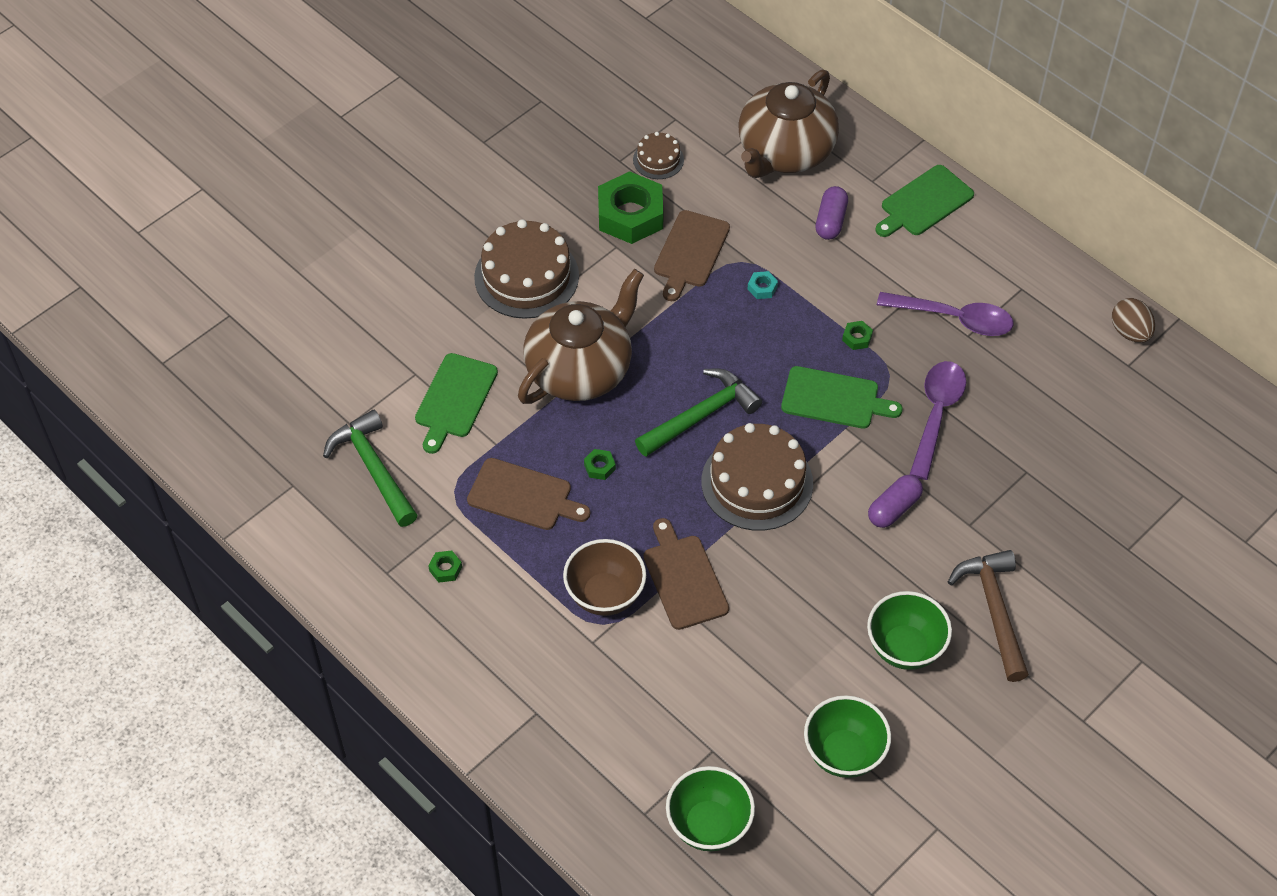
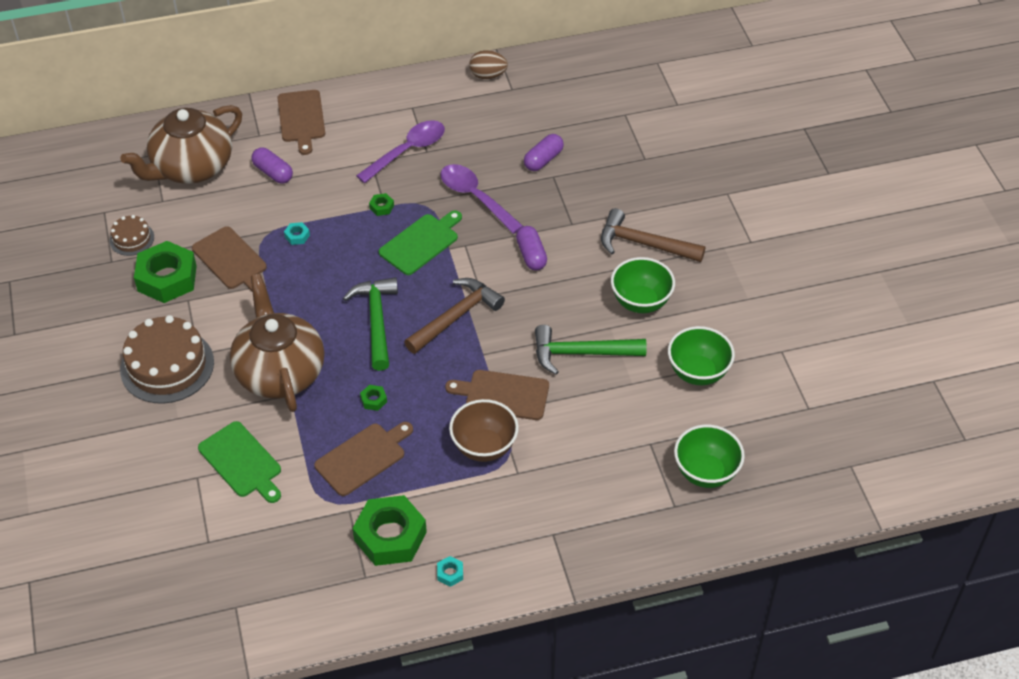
camera: 60 degrees left, 5 degrees down
green hammer [323,410,418,527] -> green hammer moved to [535,325,647,375]
green nut [428,550,462,582] -> green nut [353,495,427,566], size x2.49
brown cake [701,423,813,531] -> brown hammer [404,278,505,354]
brown teapot [739,69,839,178] -> brown teapot turned 75 degrees clockwise [120,105,242,184]
green cutting board [875,165,974,237] -> brown cutting board [277,90,325,155]
none -> turquoise nut [437,556,463,587]
none -> purple capsule [524,134,564,171]

